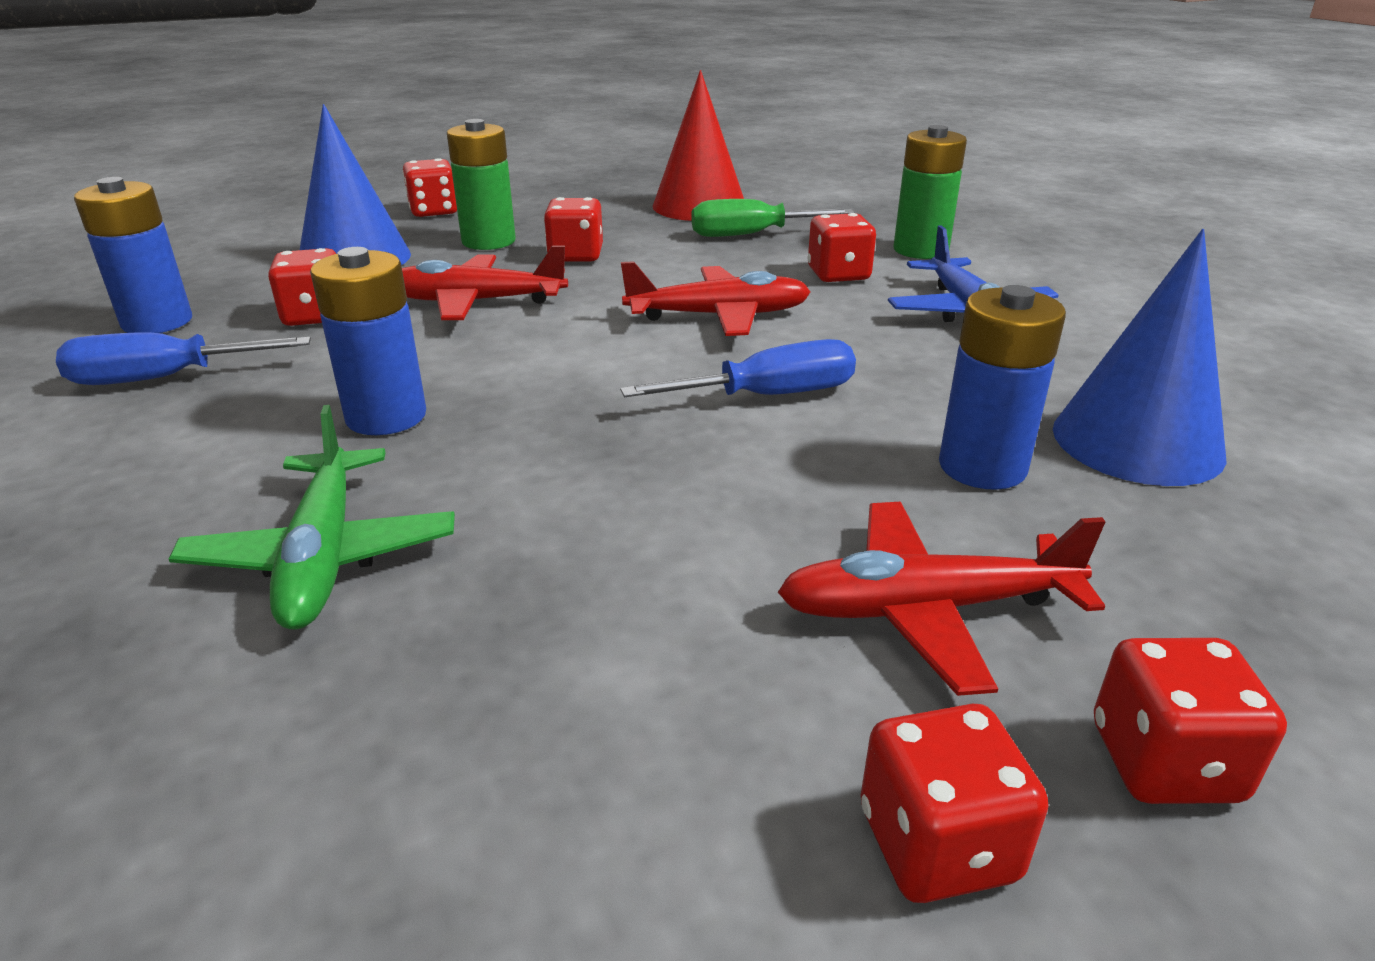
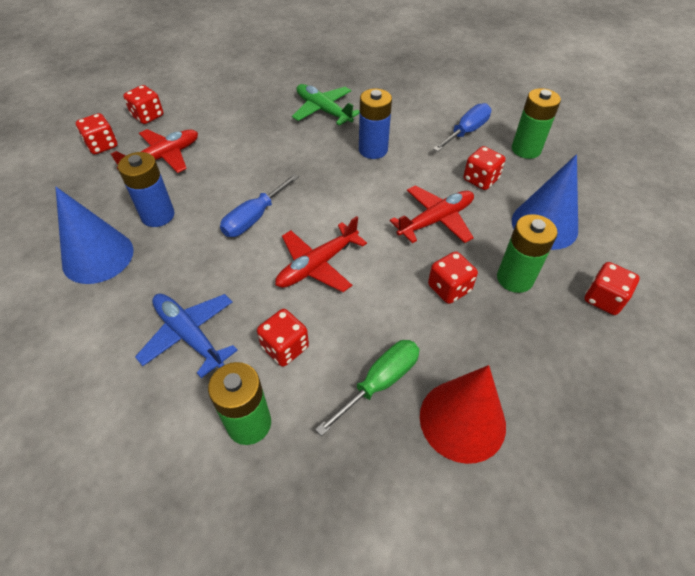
camera: 145 degrees right, 20 degrees up
blue battery [74,177,192,333] -> green battery [512,88,561,159]

